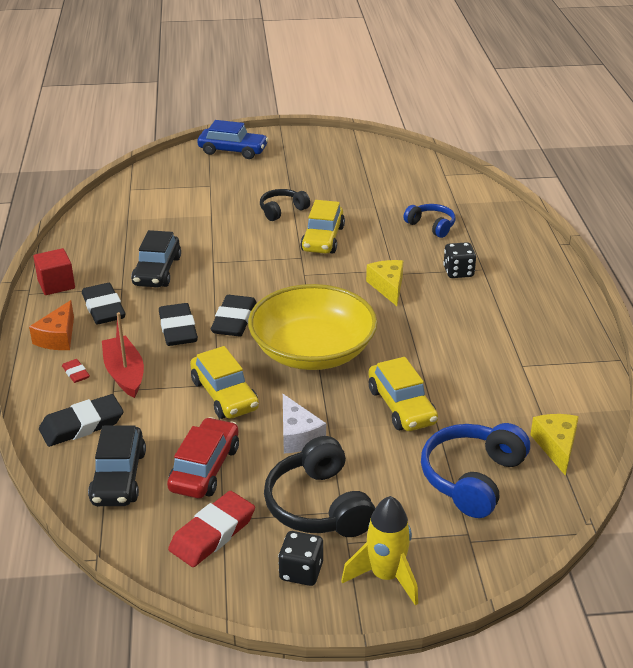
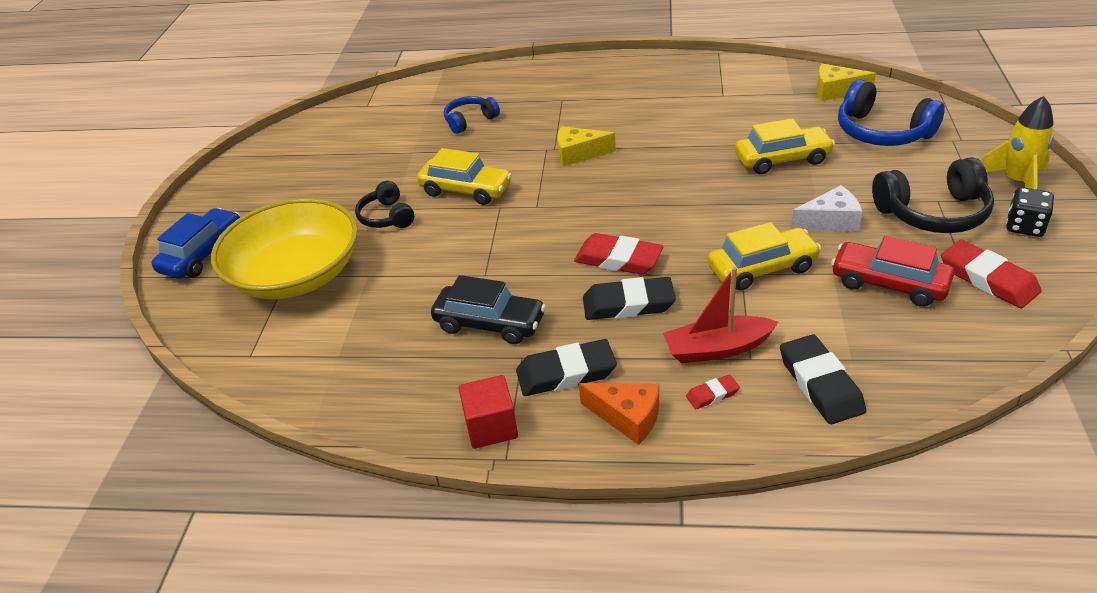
camera: 75 degrees left, 5 degrees up
black car [88,425,146,506] -> none
black eraser [211,295,256,337] -> red eraser [574,233,664,275]
yellow bowl [248,284,377,370] -> yellow bowl moved to [211,198,358,299]
black dice [443,242,476,278] -> none

